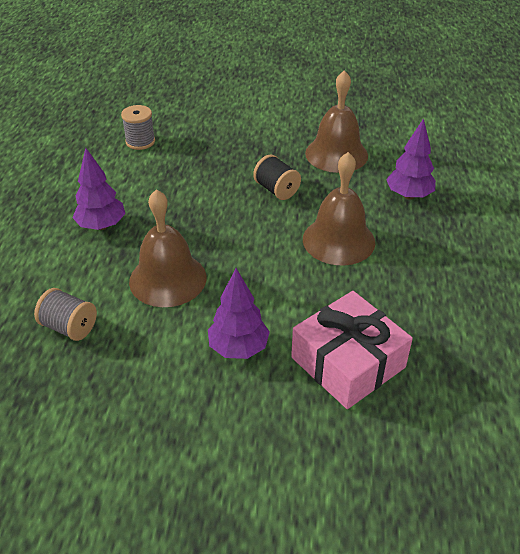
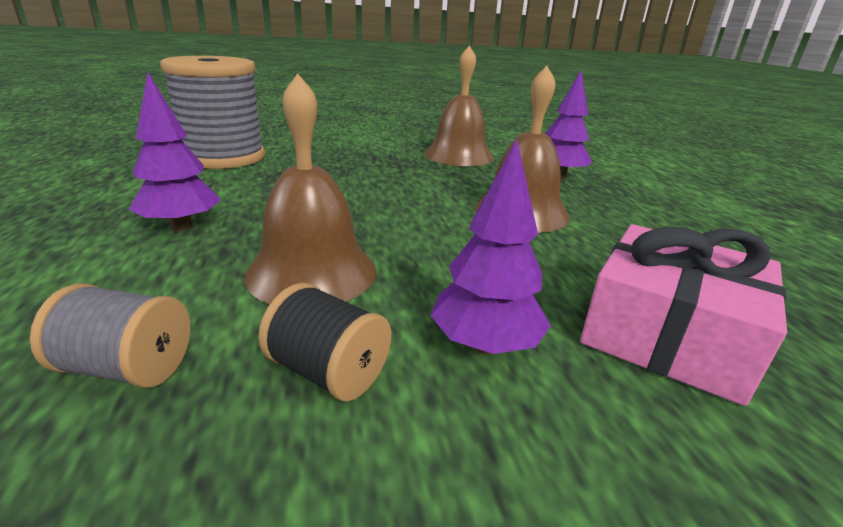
camera: 20 degrees left, 15 degrees down
grey spool [121,105,155,150] -> grey spool [160,56,265,169], size x2.14
black spool [253,155,301,200] -> black spool moved to [258,283,391,401]

